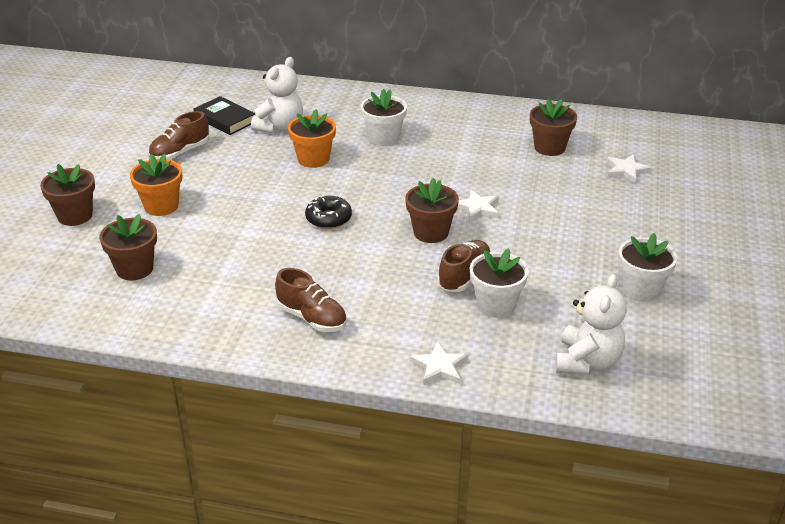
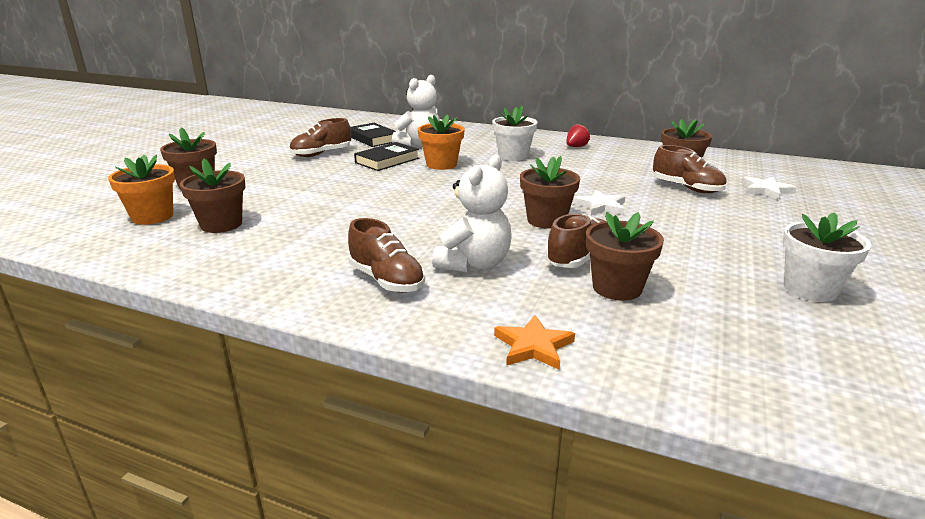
camera: 10 degrees right, 10 degrees down
orange flower pot [130,154,182,216] -> orange flower pot moved to [108,155,175,225]
black donut [305,195,352,229] -> none
white star [410,341,469,385] -> orange star [494,315,575,370]
white flower pot [470,248,529,318] -> brown flower pot [586,212,664,301]
white teddy bear [555,274,626,375] -> white teddy bear moved to [432,154,512,272]
none -> black book [354,142,419,171]
none -> red strawberry [566,124,590,147]
none -> brown shoe [653,145,727,193]

